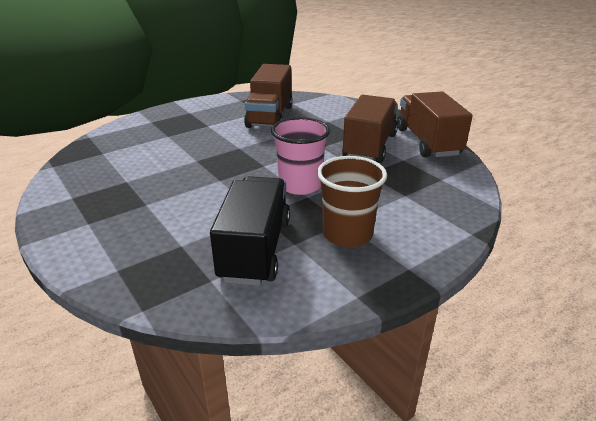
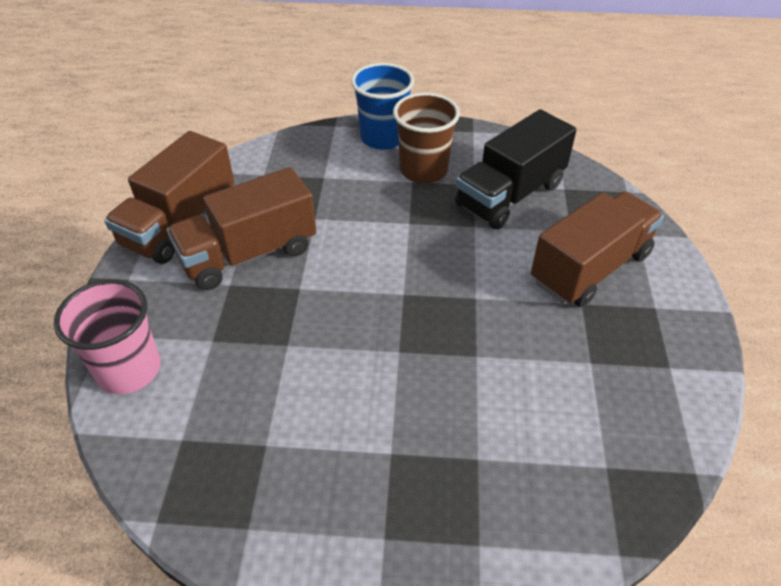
camera: 140 degrees left, 15 degrees up
brown truck [244,64,293,128] -> brown truck moved to [531,191,664,307]
pink cup [271,117,330,195] -> pink cup moved to [54,279,161,394]
none -> blue cup [351,63,414,150]

